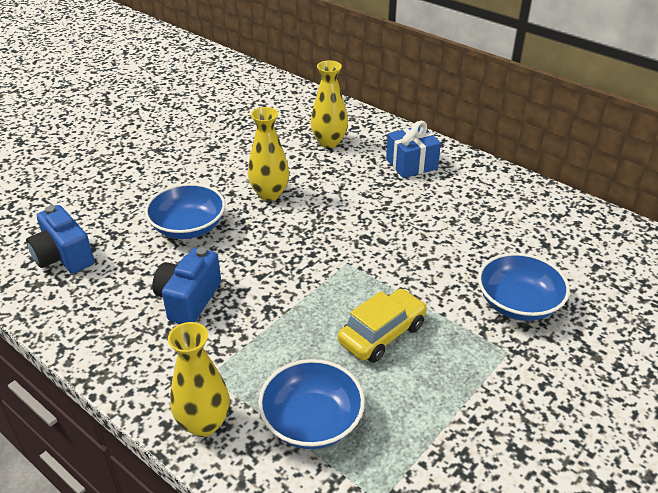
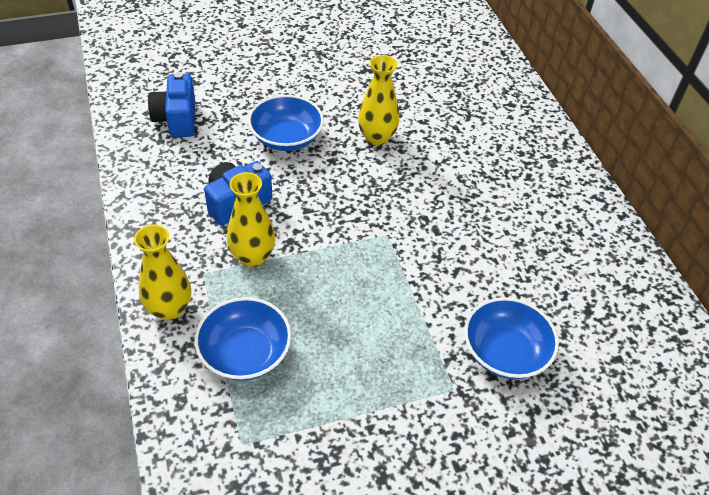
camera: 30 degrees right, 10 degrees up
yellow vase [310,60,348,148] -> yellow vase moved to [227,172,275,267]
yellow car [338,289,427,363] -> none
blue gift [386,121,441,178] -> none

